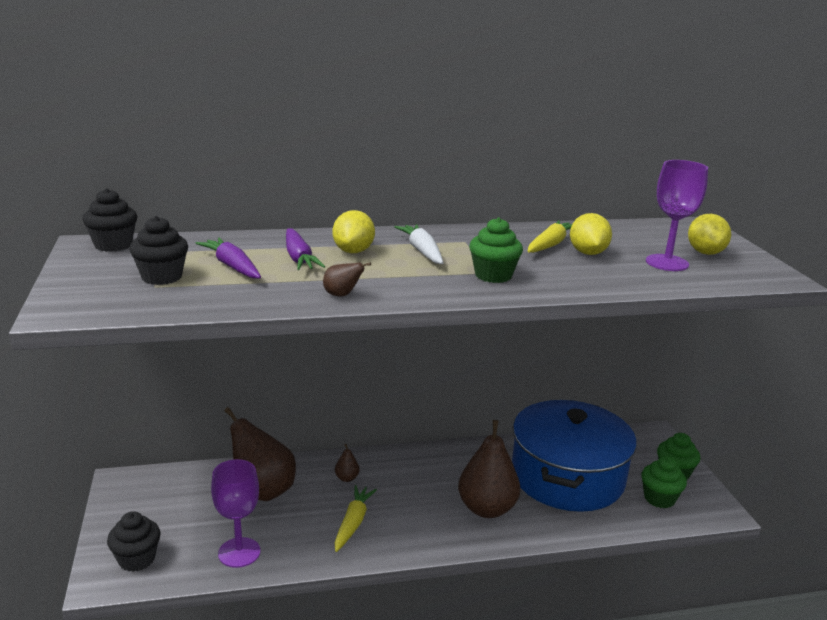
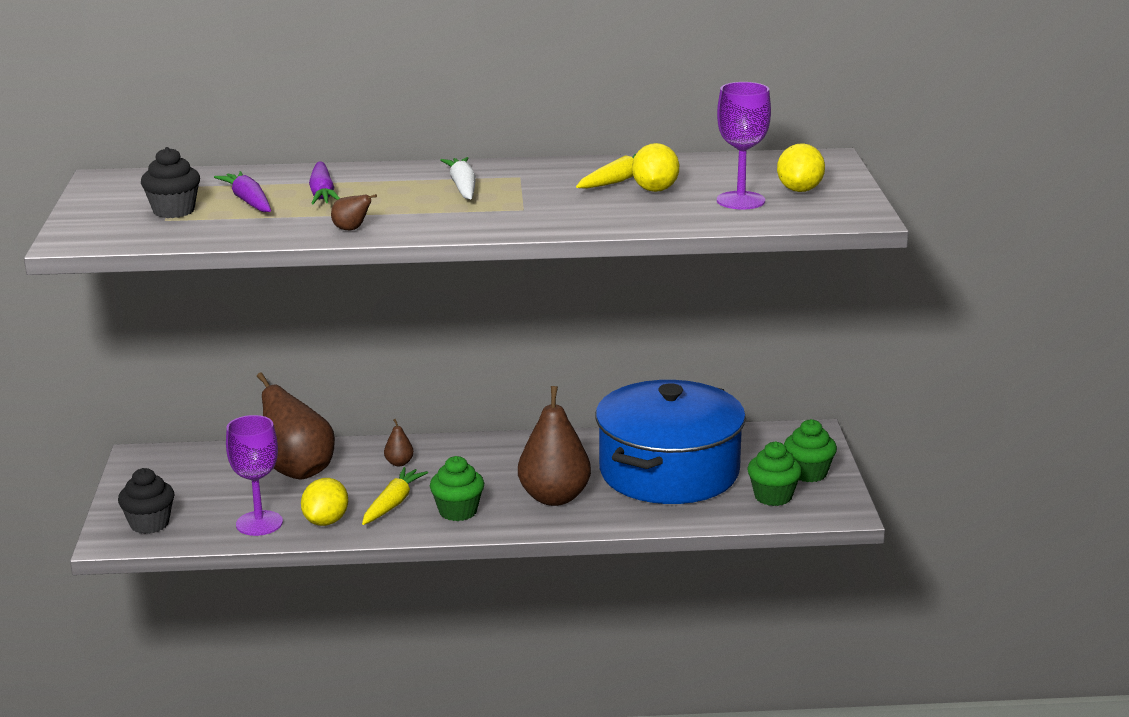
camera: 10 degrees right, 0 degrees up
black cupcake [82,188,137,252] -> none
yellow lemon [333,210,375,253] -> yellow lemon moved to [301,478,348,526]
green cupcake [469,217,523,283] -> green cupcake moved to [430,456,484,521]

